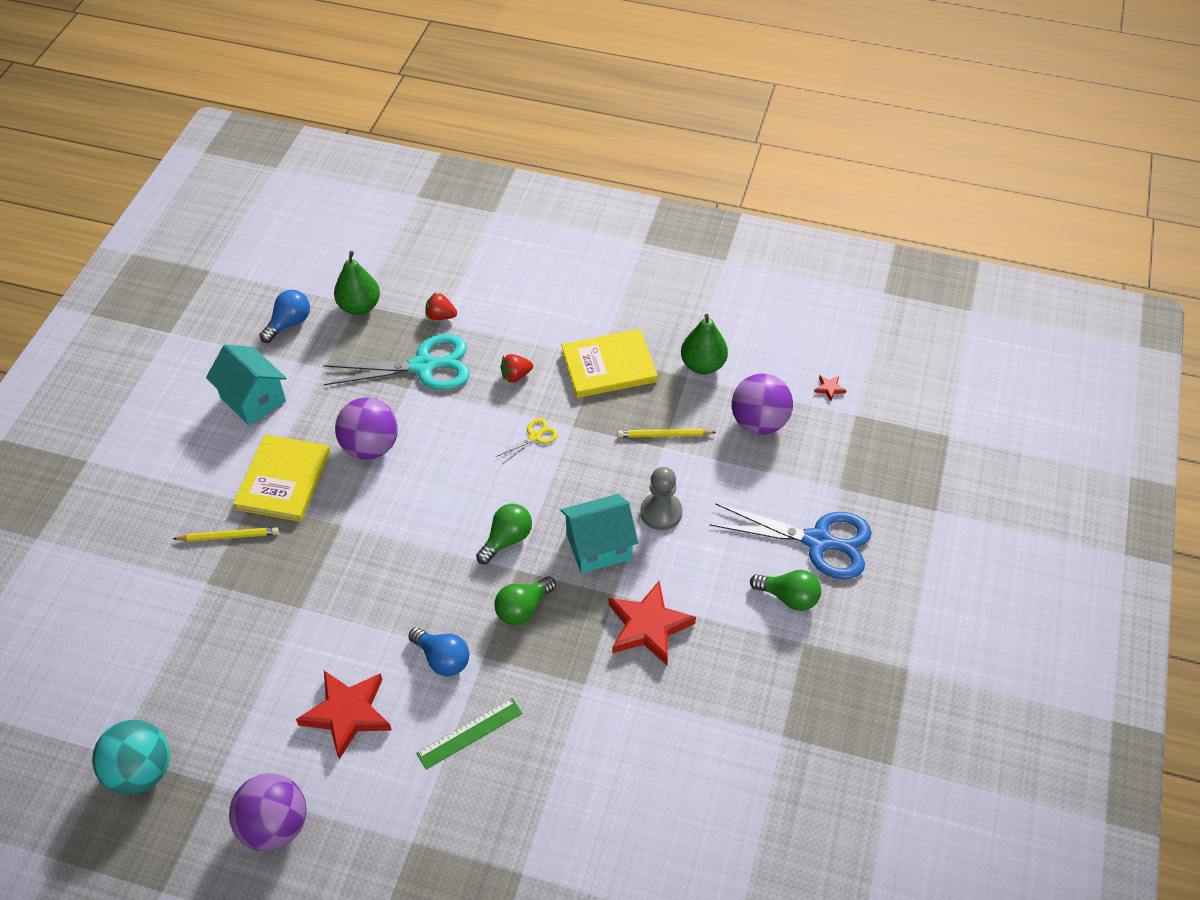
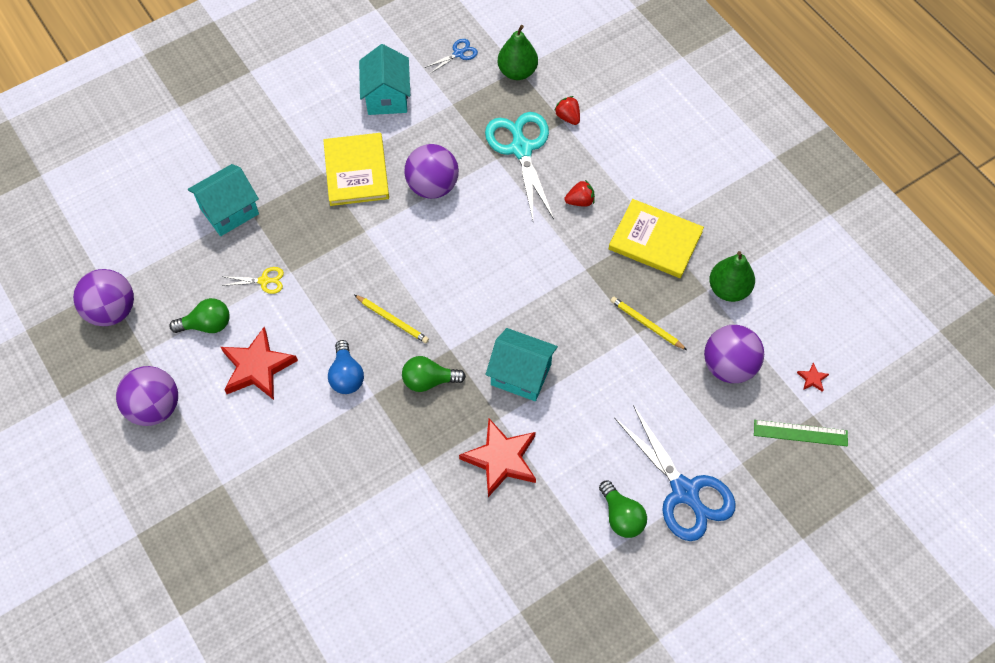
camera: 40 degrees right, 10 degrees up
turquoise ball [92,720,170,795] -> purple ball [73,269,134,326]
yellow pencil [173,527,279,542] -> yellow pencil moved to [354,295,429,344]
yellow book [233,434,330,522] -> yellow book turned 60 degrees counterclockwise [323,133,389,206]
blue light bulb [260,290,310,343] -> blue scissors [425,39,478,74]
turquoise scissors [323,334,470,390] -> turquoise scissors turned 135 degrees counterclockwise [485,112,554,220]
green ruler [416,698,523,770] -> green ruler moved to [754,420,848,446]
green light bulb [476,504,532,564] -> green light bulb moved to [169,298,230,333]
yellow scissors [496,418,558,463] -> yellow scissors moved to [221,267,284,294]
red strawberry [500,354,533,382] -> red strawberry turned 150 degrees clockwise [564,180,595,207]
grey pawn [640,467,682,530] -> none
none -> turquoise house [188,164,259,236]

